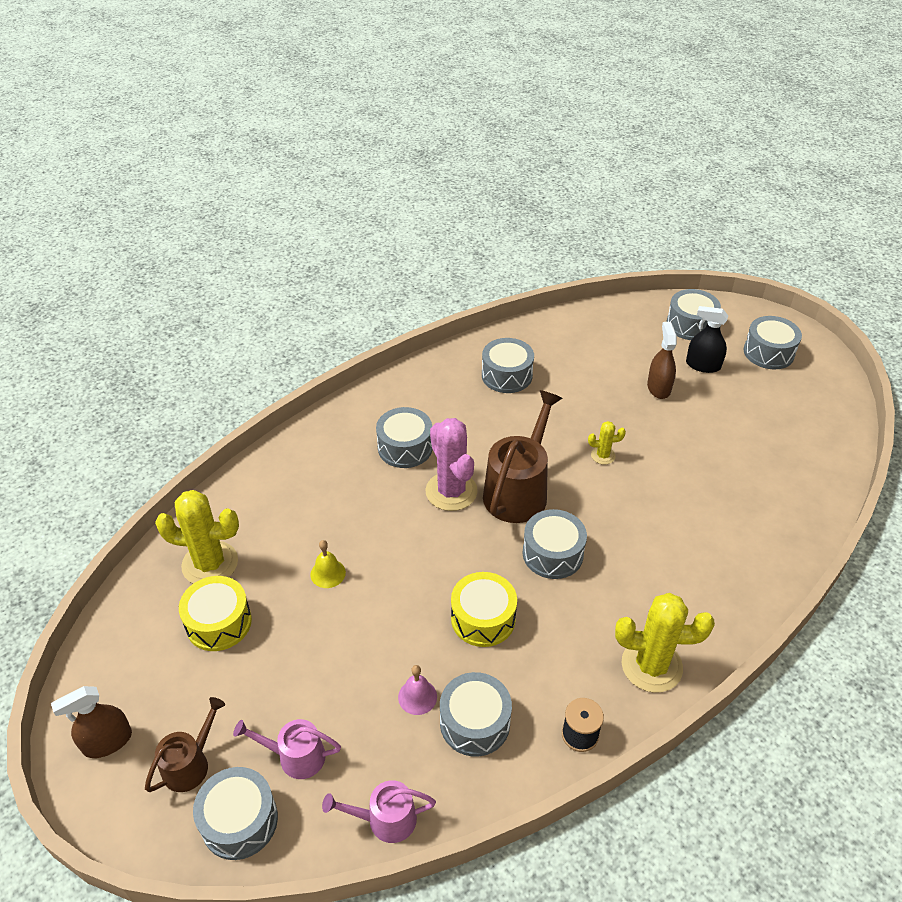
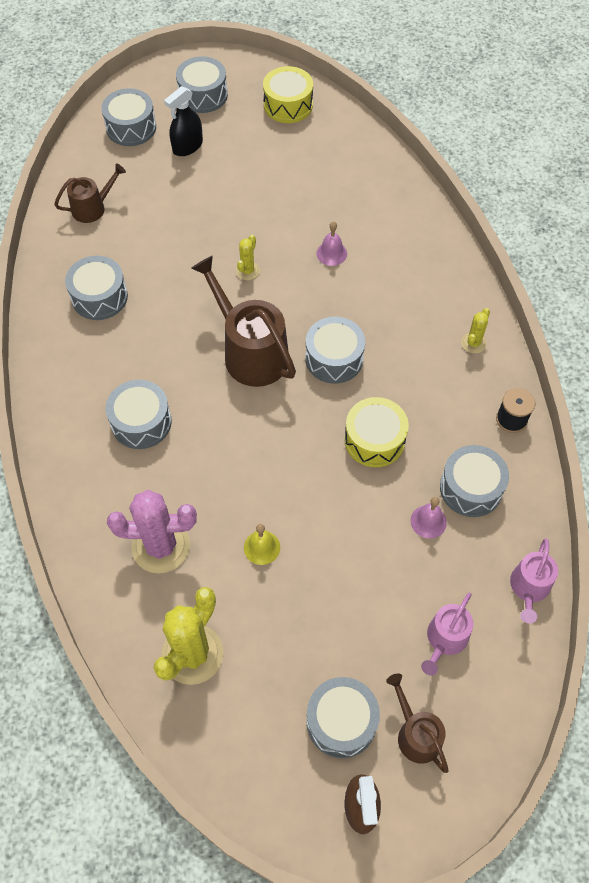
camera: 65 degrees left, 15 degrees up
yellow drum [179,576,252,651] -> yellow drum moved to [263,66,313,123]
grey drum [193,767,278,860] -> grey drum moved to [306,677,380,758]
pink cactus [426,418,478,511] -> pink cactus moved to [107,490,197,573]
yellow cactus [615,593,715,693] -> yellow cactus [461,308,490,353], size x0.49
brown spray bottle [647,322,677,399] -> none
none -> brown watering can [54,164,126,223]
none -> pink bell [316,221,347,266]

